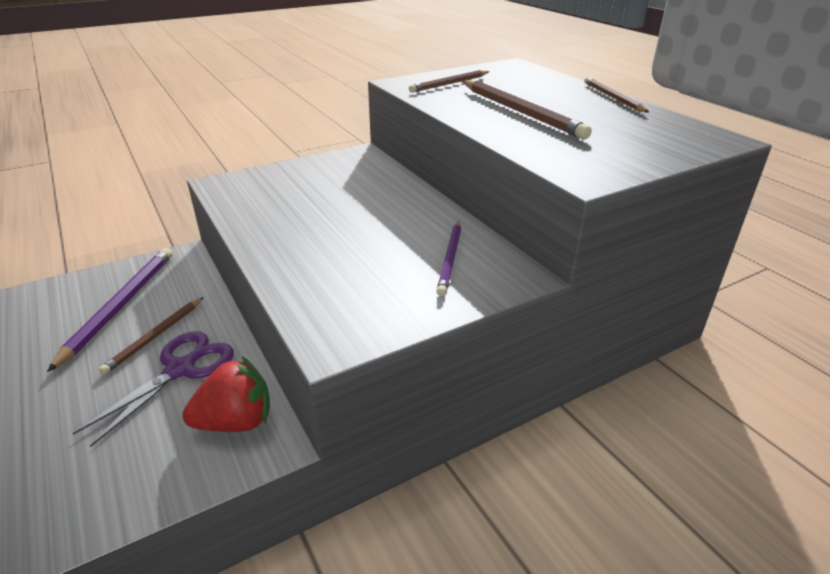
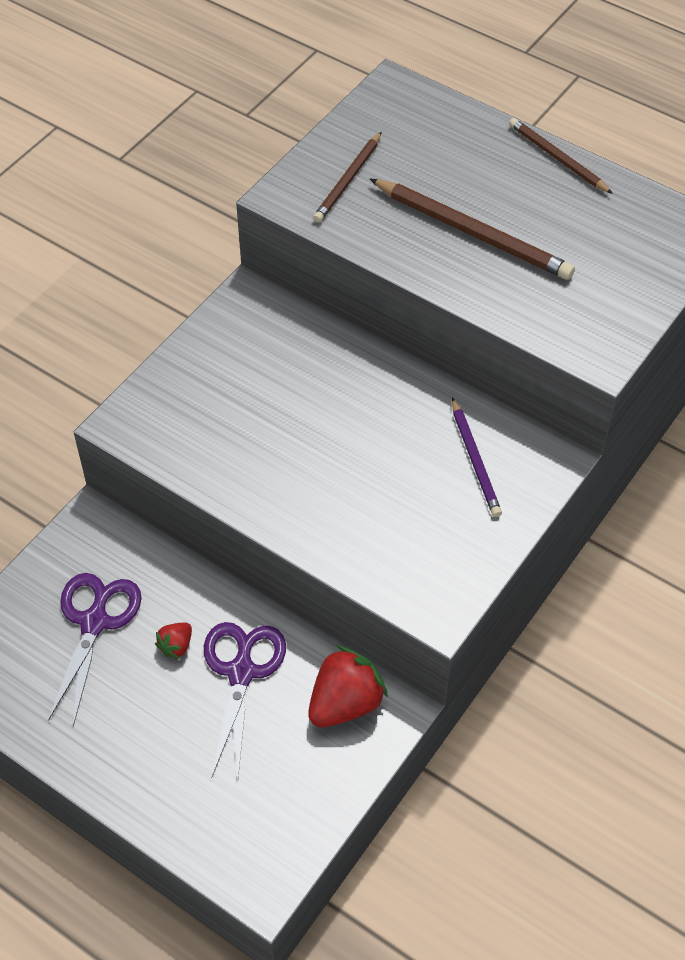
camera: 25 degrees left, 20 degrees up
purple pencil [47,248,173,372] -> purple scissors [48,573,142,727]
brown pencil [99,297,203,375] -> red strawberry [155,623,192,659]

